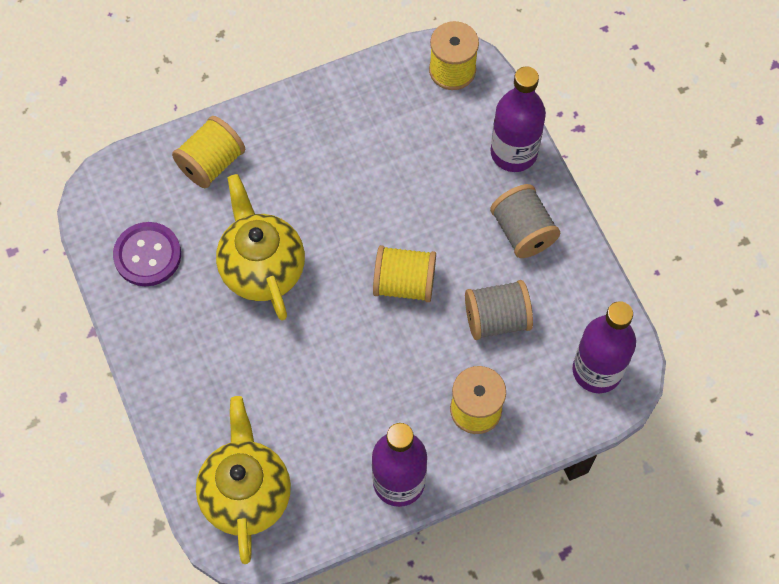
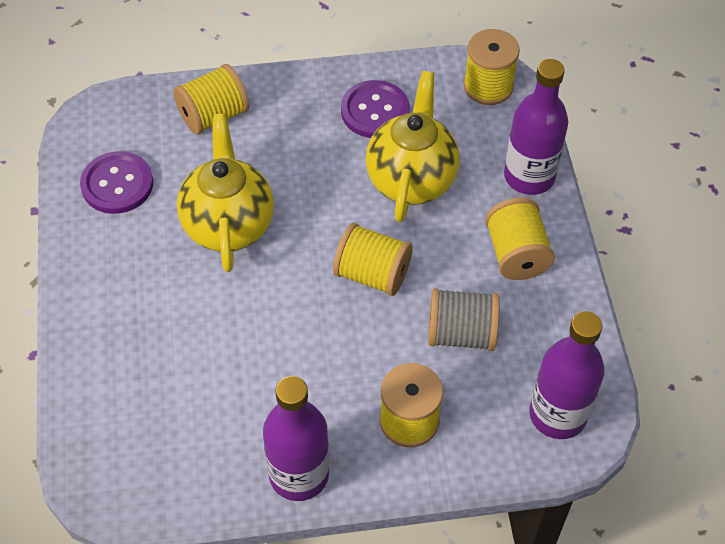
camera: 15 degrees right, 10 degrees down
yellow teapot [196,396,291,564] -> yellow teapot moved to [366,71,460,222]
grey spool [490,184,560,258] -> yellow spool [485,198,555,280]
none -> purple button [341,80,410,138]

